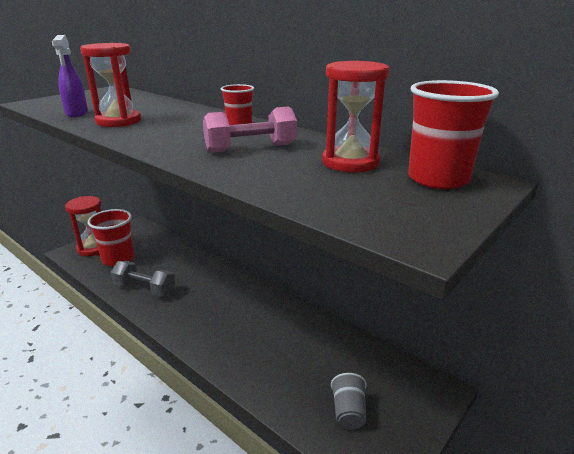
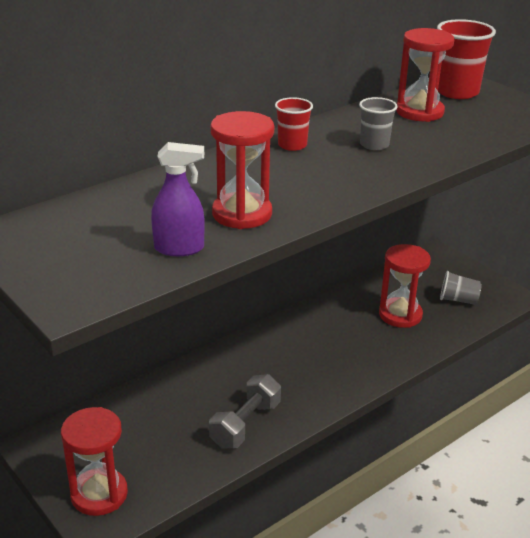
camera: 80 degrees left, 5 degrees up
red cup [88,209,134,266] -> none
pink dumbbell [203,106,297,153] -> grey cup [359,97,397,150]
none -> red hourglass [379,244,431,328]

